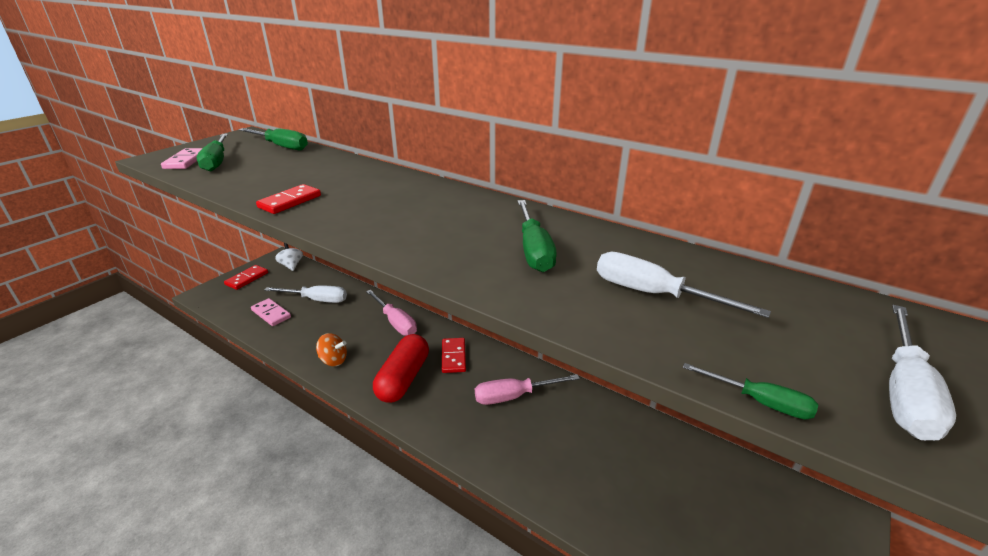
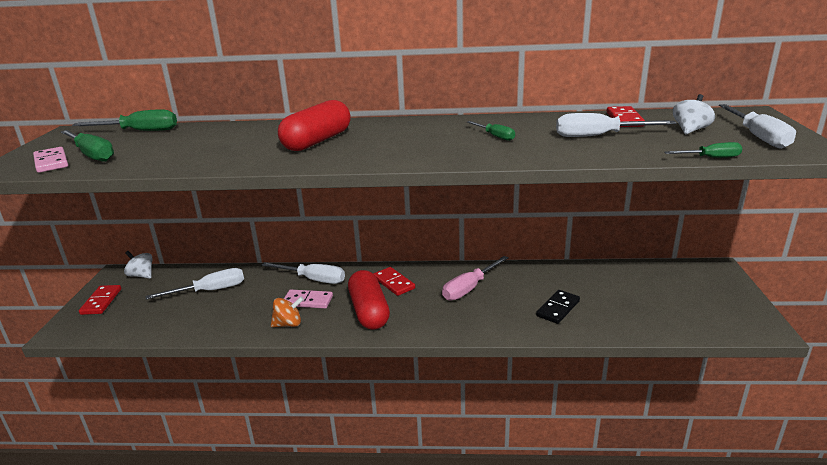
camera: 30 degrees left, 5 degrees down
pink domino [251,298,291,326] -> pink domino moved to [284,289,333,309]
red domino [256,184,321,214] -> red domino moved to [607,106,645,127]
pink screwdriver [366,290,417,336] -> white screwdriver [261,262,345,284]
green screwdriver [517,200,557,272] -> green screwdriver [467,121,515,141], size x0.57
none -> red capsule [278,100,351,151]
none -> black domino [536,290,580,324]
none -> white spinning top [673,94,715,135]

